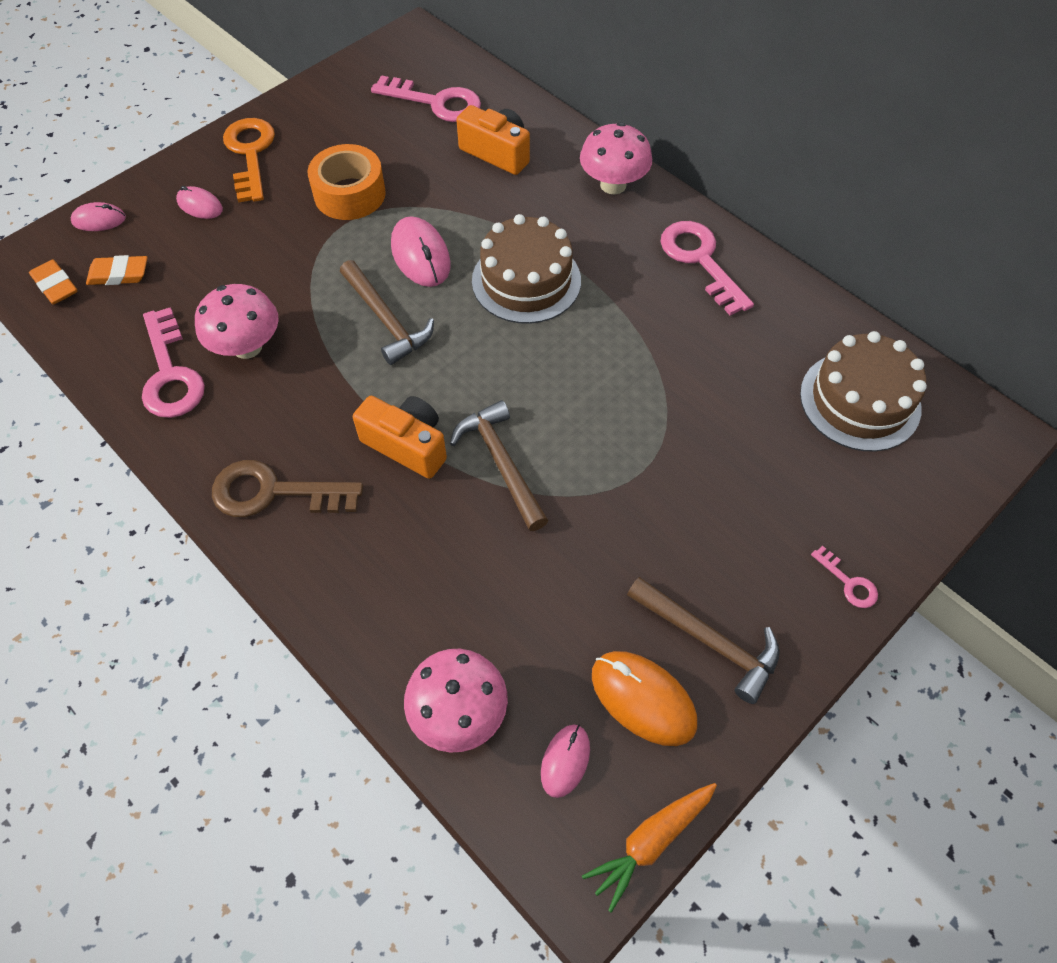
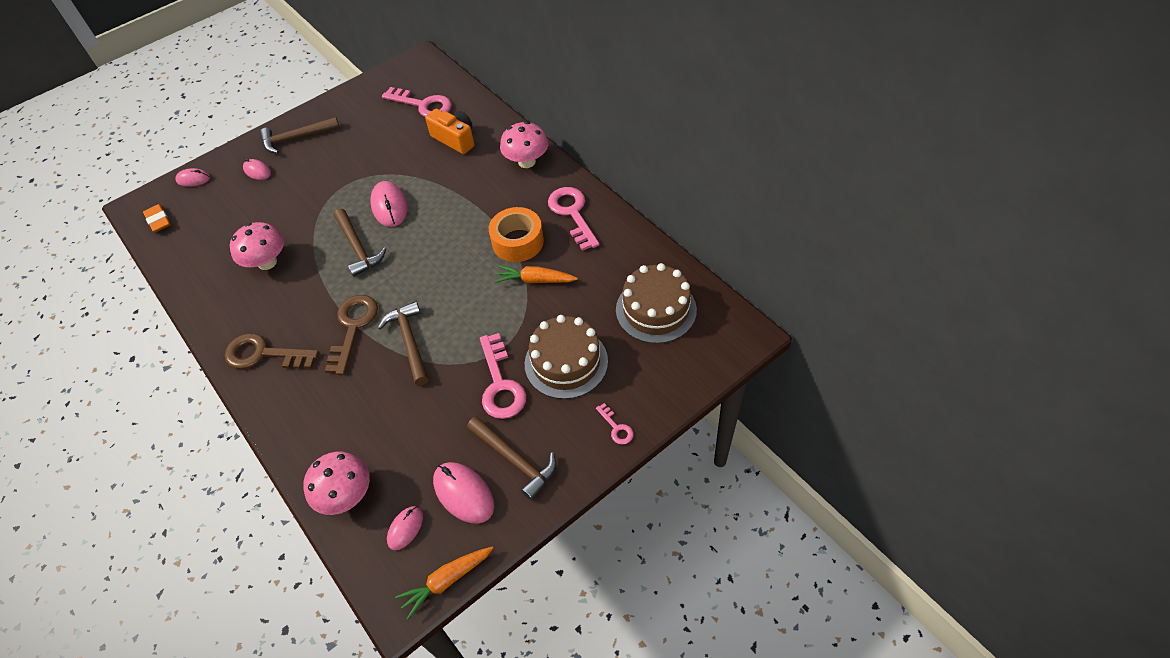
camera: 10 degrees right, 5 degrees down
orange eraser [86,255,148,285] -> none
pink key [142,307,205,418] -> pink key moved to [480,333,526,419]
orange key [223,118,275,202] -> brown hammer [260,117,340,154]
orange tape [308,144,386,220] -> orange tape moved to [489,207,544,262]
orange camera [353,396,447,479] -> brown key [325,295,378,375]
brown cake [472,214,581,324] -> brown cake moved to [525,315,608,399]
orange mouse [592,651,697,746] -> pink mouse [433,462,494,524]
none -> orange carrot [495,265,578,283]

